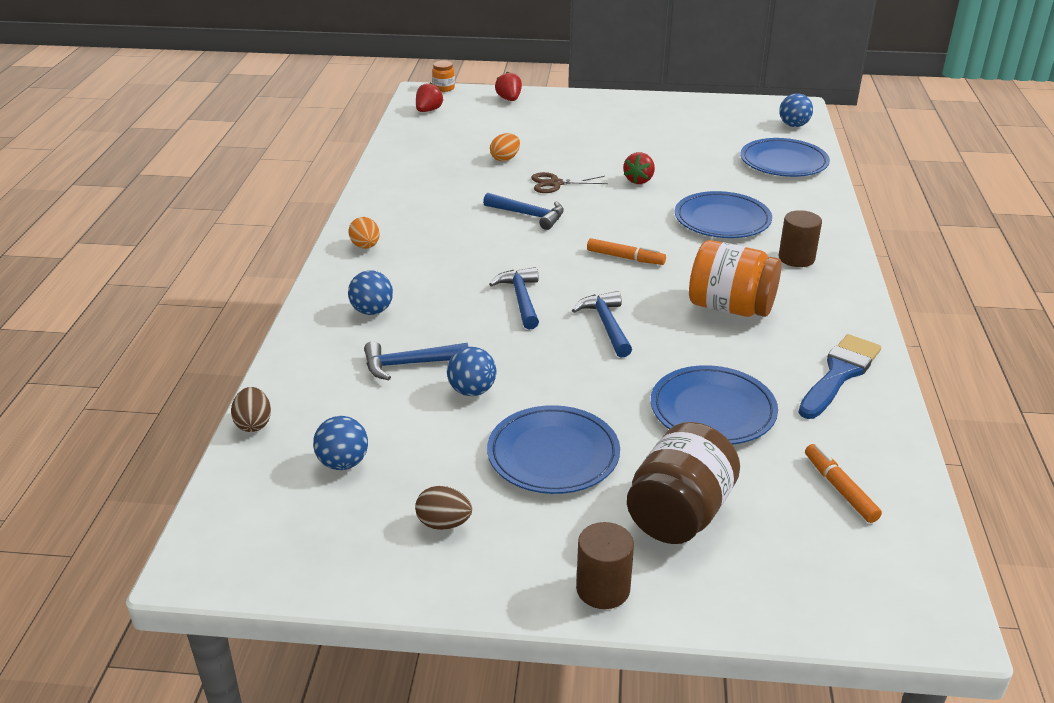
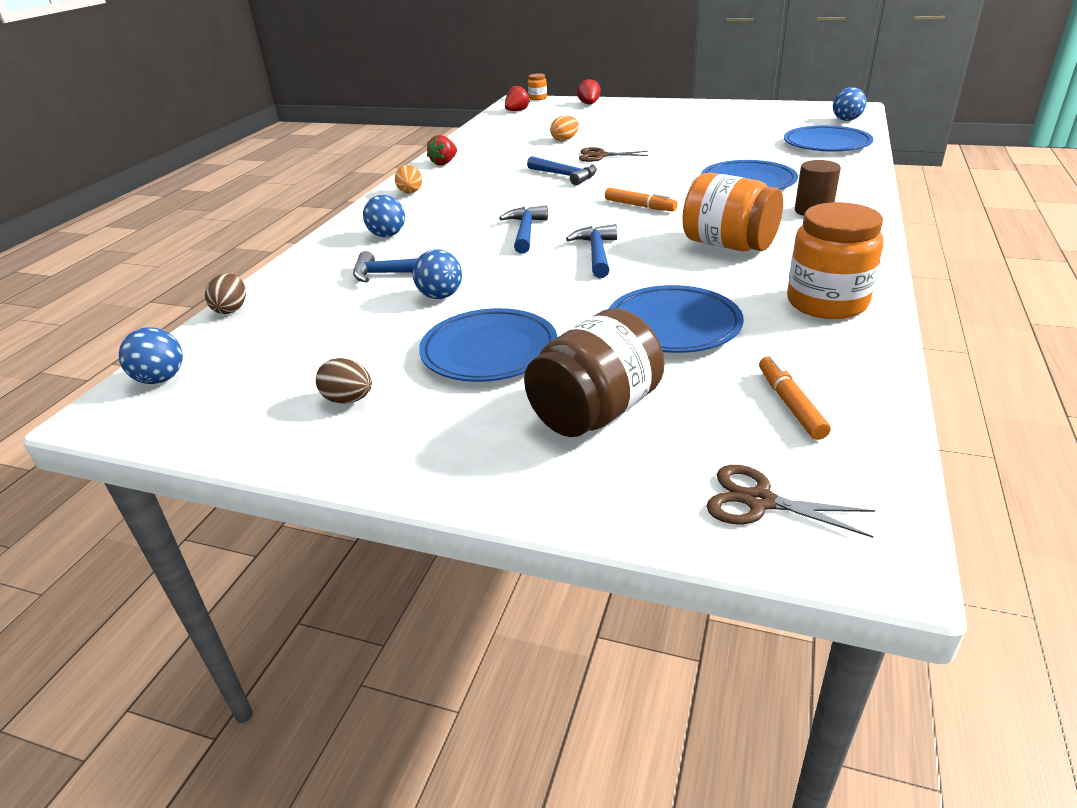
camera: 15 degrees right, 0 degrees up
blue ball [313,416,368,470] -> blue ball moved to [119,327,183,384]
brown cylinder [576,522,634,609] -> none
red strawberry [623,152,655,184] -> red strawberry moved to [427,135,457,165]
blue brush [798,334,881,419] -> orange jar [787,202,883,319]
none -> brown scissors [706,465,875,538]

